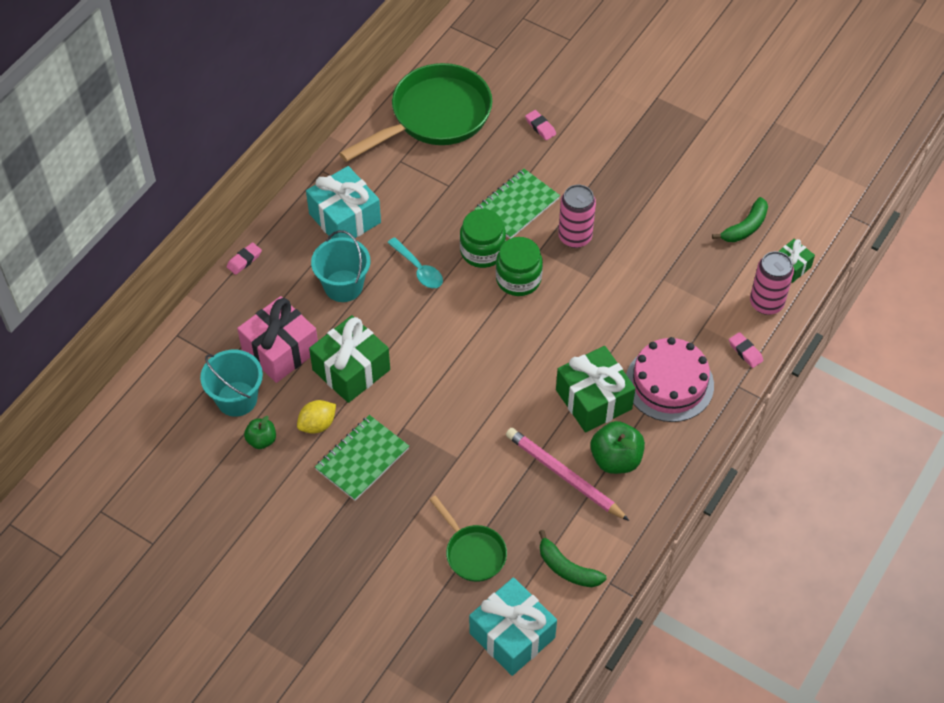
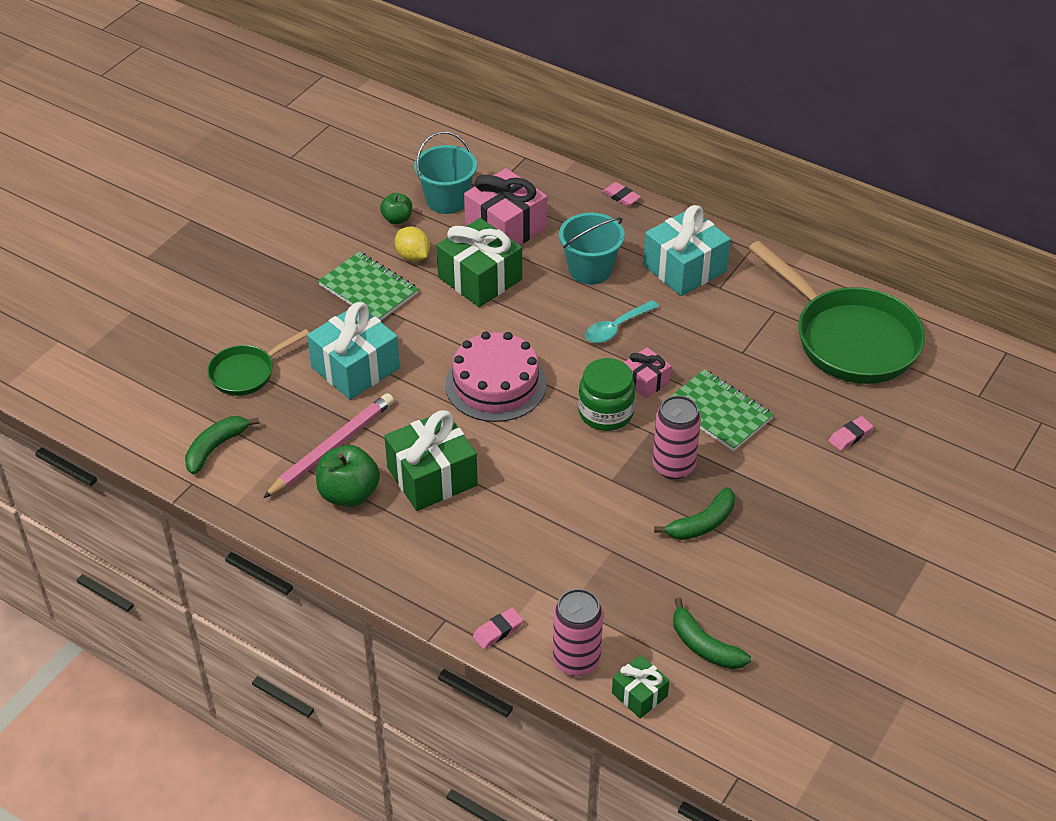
camera: 90 degrees right, 10 degrees down
green jar [460,209,506,268] -> pink gift [624,347,671,398]
turquoise gift [469,578,557,676] -> turquoise gift moved to [307,302,400,400]
pink cake [626,337,714,422] -> pink cake moved to [445,332,547,422]
none -> green banana [654,487,735,540]

